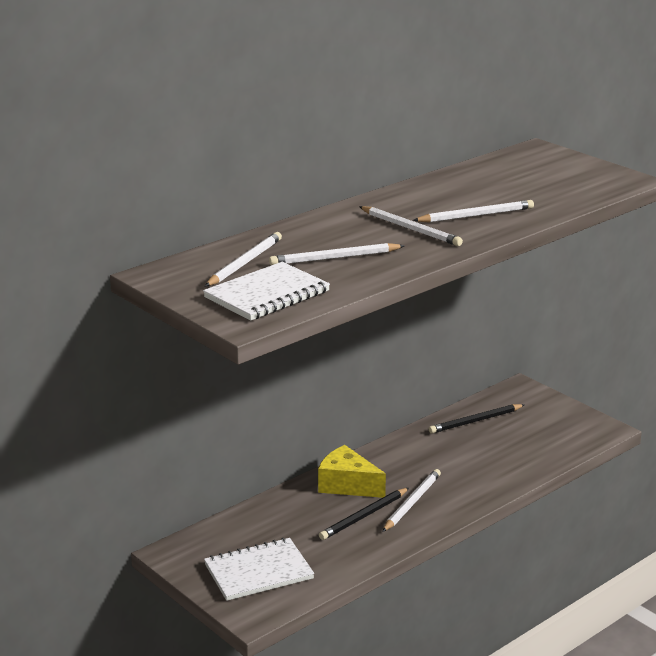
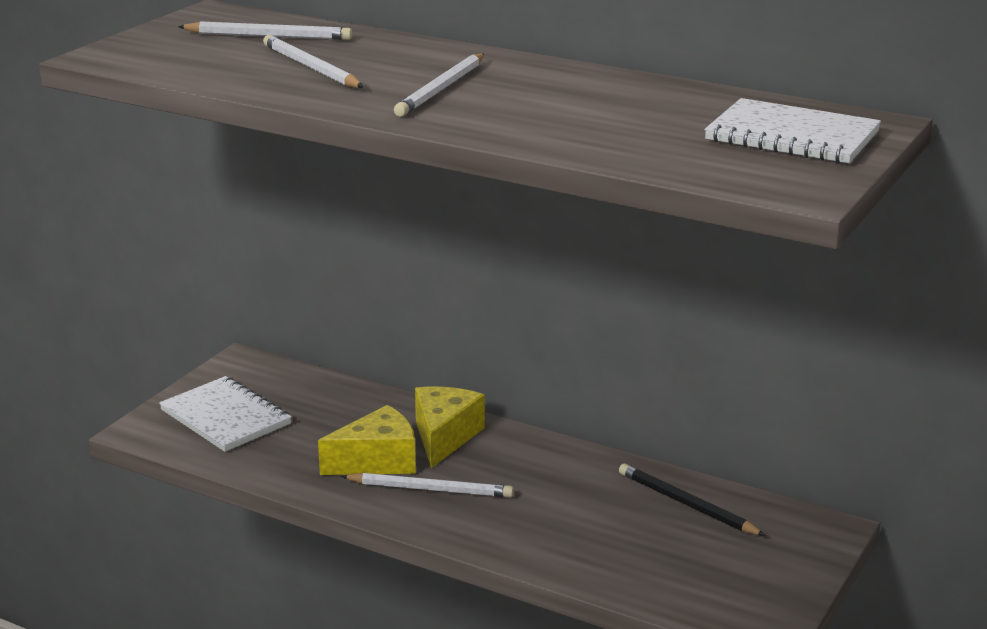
camera: 70 degrees right, 0 degrees up
white notebook [203,262,330,321] -> white notebook moved to [705,98,881,163]
black pencil [319,488,409,540] -> yellow cheese [318,405,416,475]
white pencil [413,200,534,223] -> none

